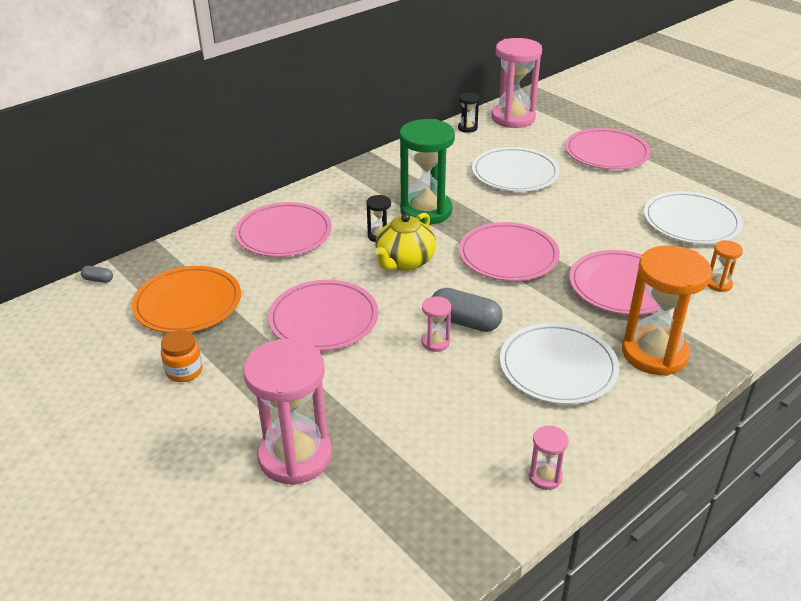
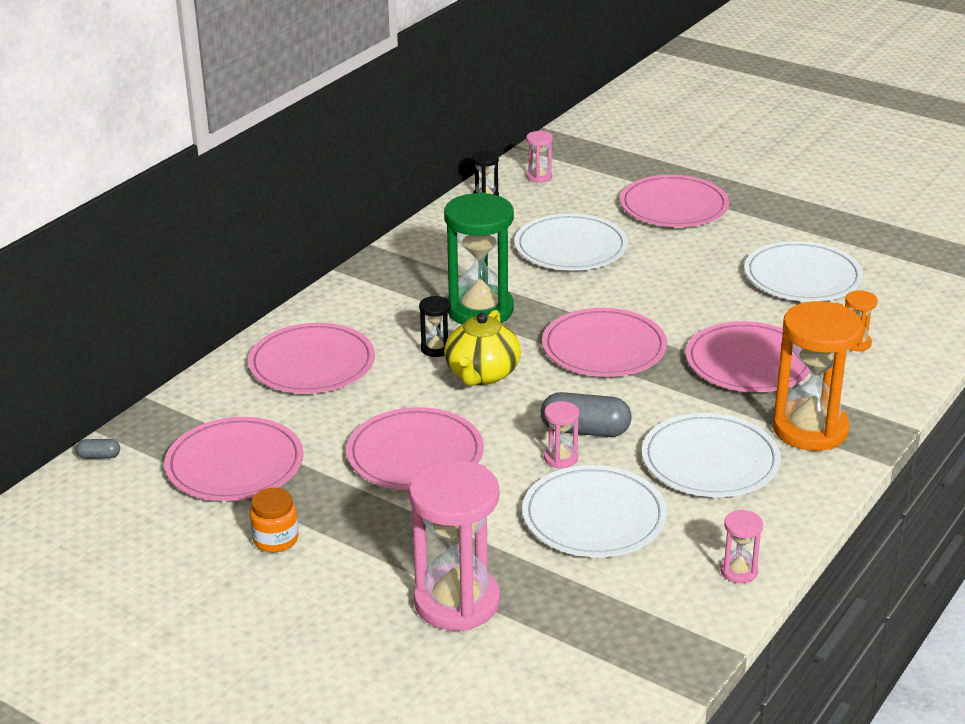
camera: 15 degrees left, 5 degrees down
orange plate [132,266,241,333] -> pink plate [164,417,303,501]
pink hourglass [492,38,542,128] -> pink hourglass [526,131,553,183], size x0.45
none -> white plate [522,465,667,557]

